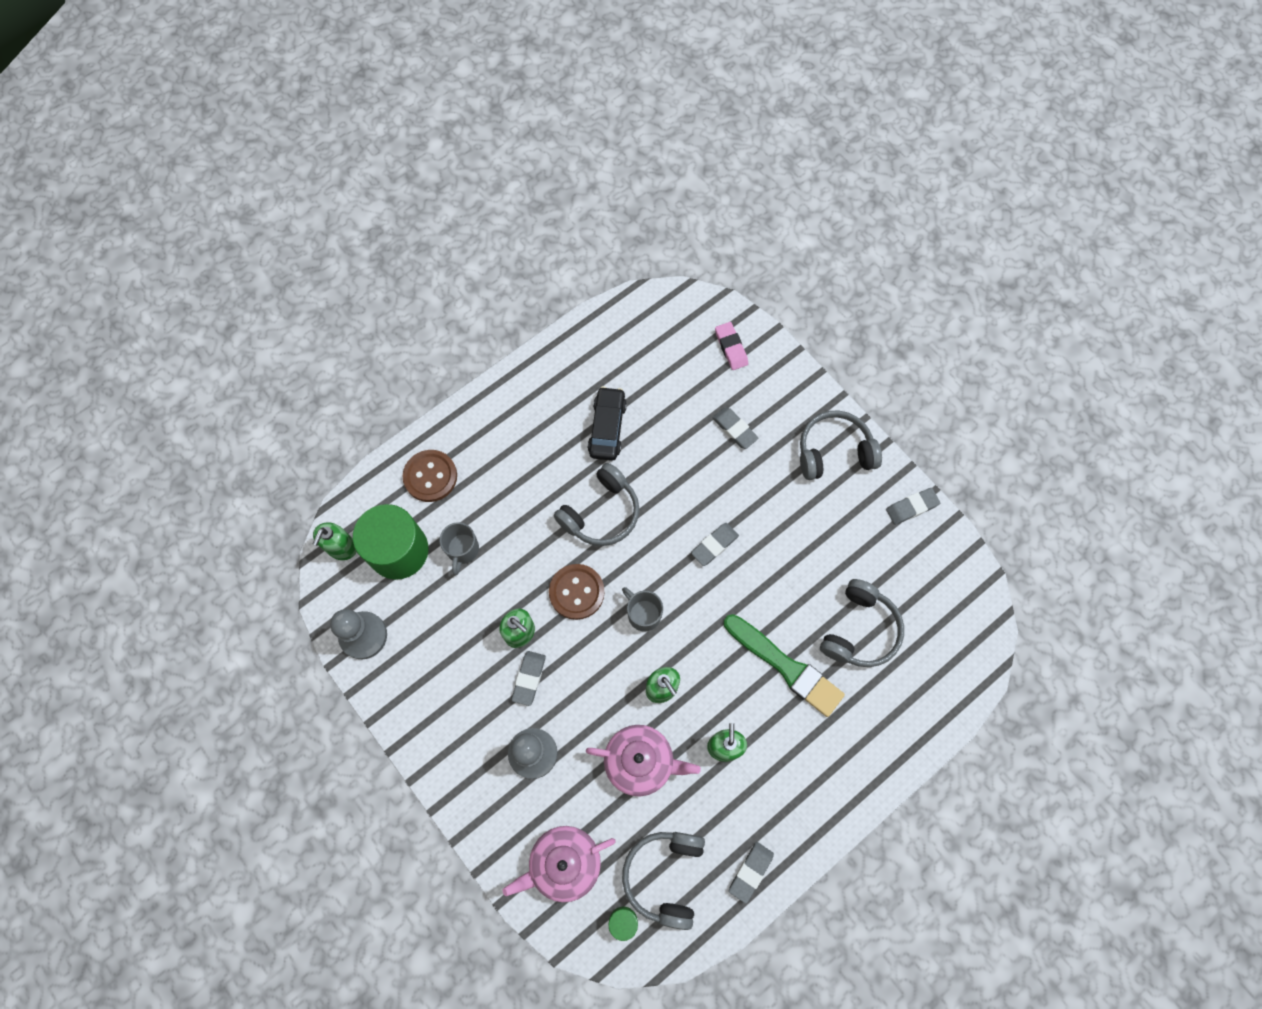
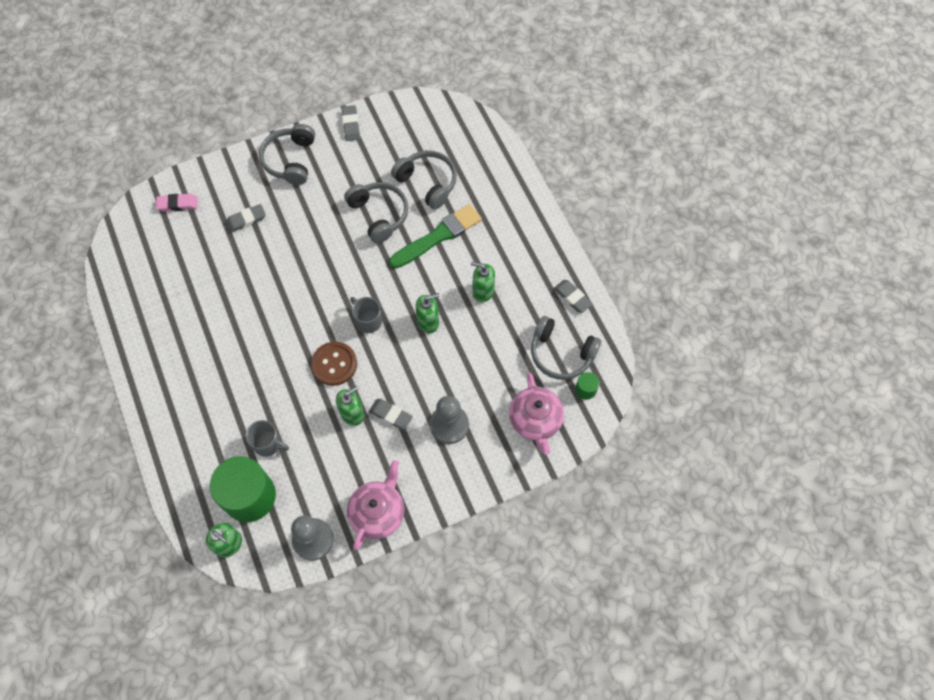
camera: 75 degrees left, 5 degrees down
brown button [403,450,457,502] -> none
grey headphones [554,463,639,546] -> grey headphones moved to [344,182,409,244]
pink teapot [586,725,701,796] -> pink teapot moved to [347,460,404,550]
black car [588,386,627,461] -> none
grey mug [622,587,663,632] -> grey mug turned 75 degrees clockwise [350,297,382,333]
grey eraser [691,523,739,566] -> none

